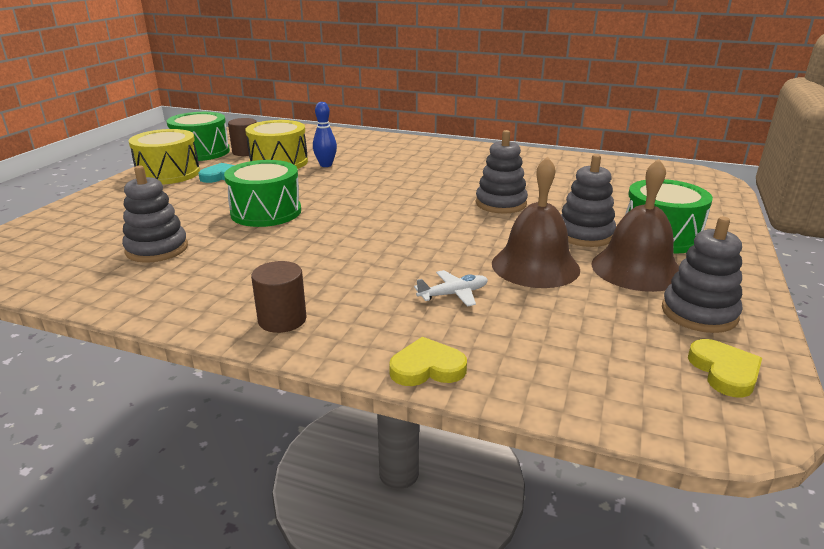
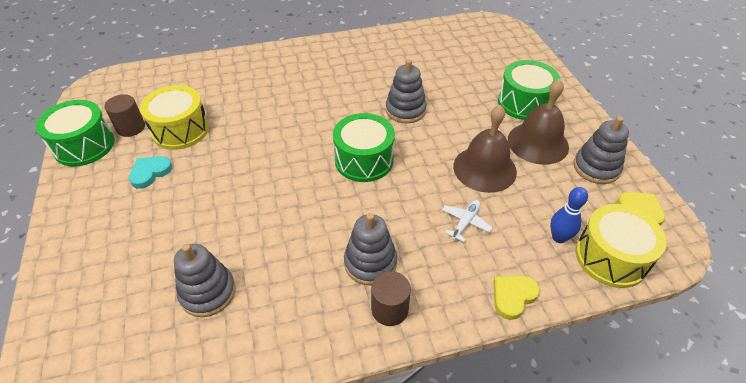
camera: 35 degrees left, 20 degrees up
yellow drum [129,129,200,184] -> yellow drum moved to [576,204,667,288]
green drum [224,160,301,227] -> green drum moved to [333,113,395,182]
blue bowling pin [313,102,337,167] -> blue bowling pin moved to [550,187,588,243]
grey stacking toy [561,154,616,247] -> grey stacking toy moved to [344,213,397,285]

